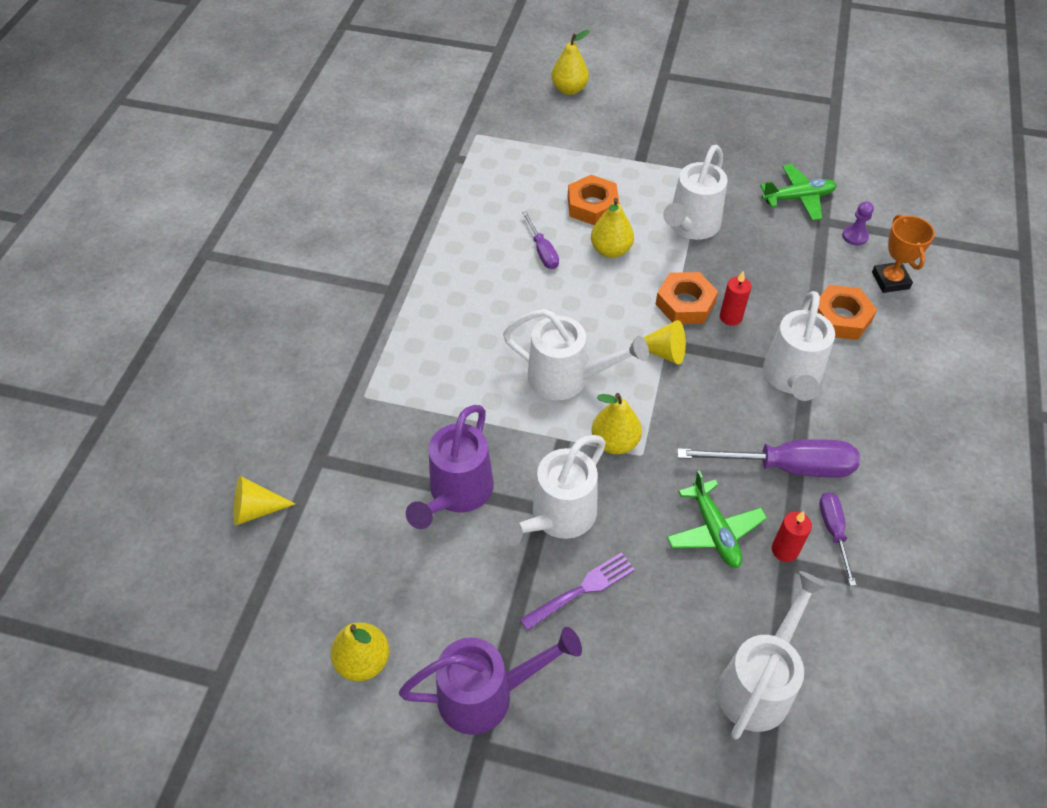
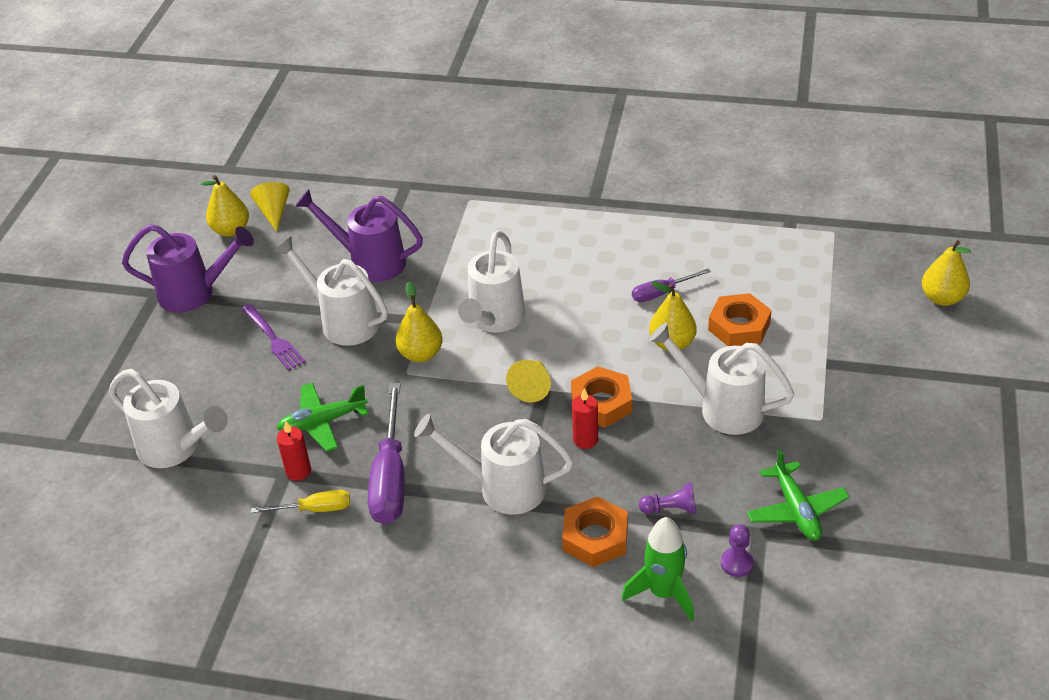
camera: 90 degrees right, 10 degrees down
yellow cone [233,476,295,526] -> yellow cone moved to [250,182,290,232]
purple watering can [399,627,582,735] -> purple watering can turned 75 degrees counterclockwise [122,224,254,313]
purple screwdriver [819,492,856,586] -> yellow screwdriver [251,490,350,513]
orange trophy [872,214,935,293] -> green rocket [622,517,694,622]
none -> purple pawn [639,482,696,514]

